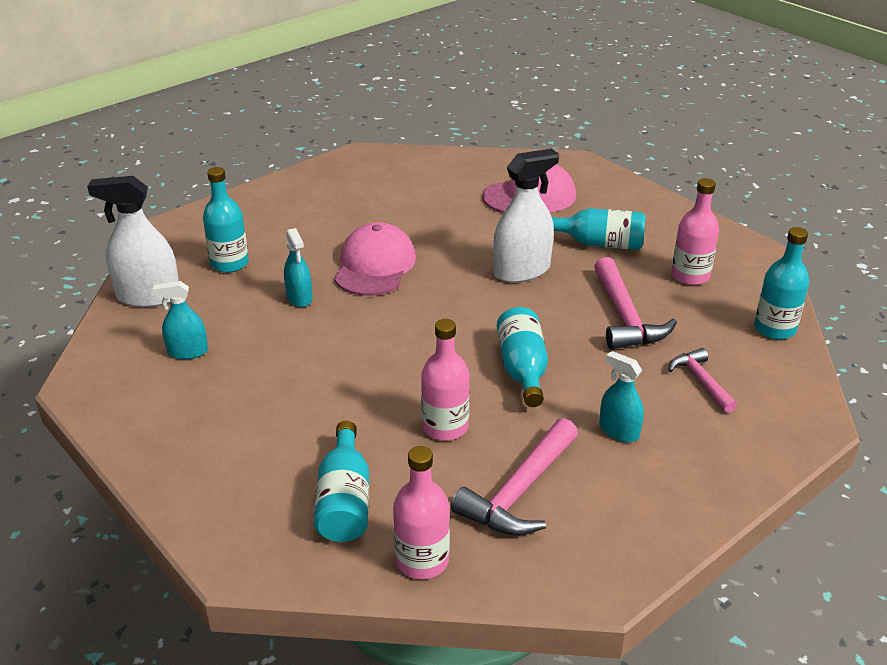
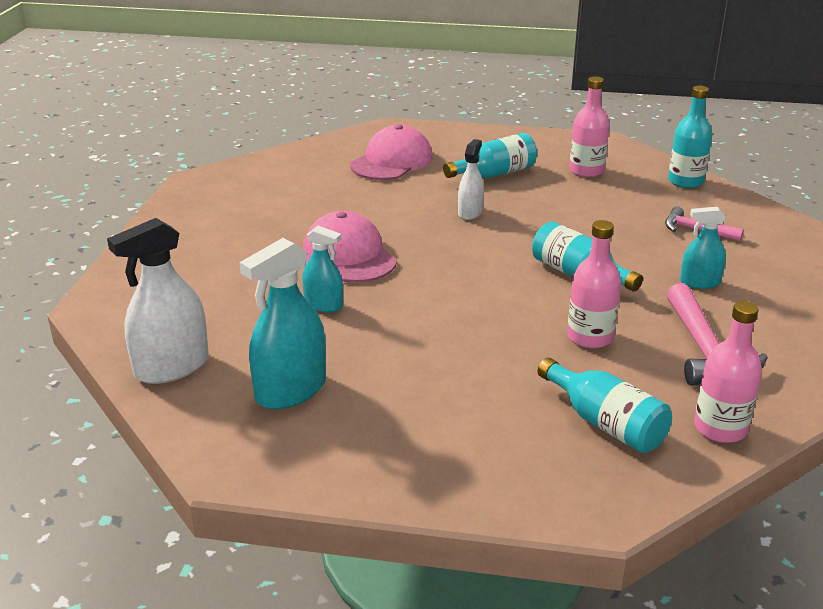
camera: 40 degrees left, 5 degrees down
turquoise spray bottle [153,281,208,359] -> turquoise spray bottle [239,238,326,409], size x1.71
turquoise bottle [203,167,249,273] -> none
white spray bottle [493,149,559,283] -> white spray bottle [458,139,484,220], size x0.58
pink hammer [594,257,677,349] -> none

